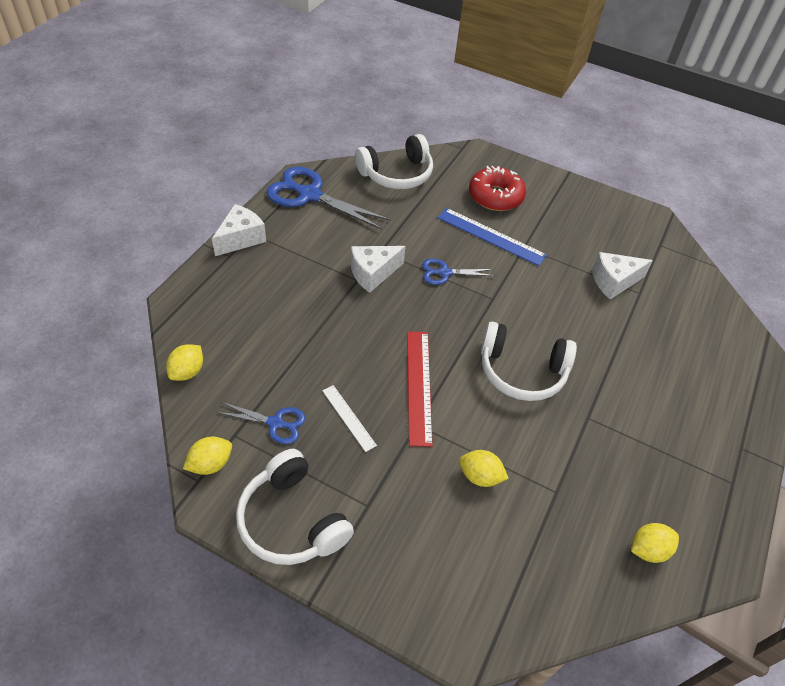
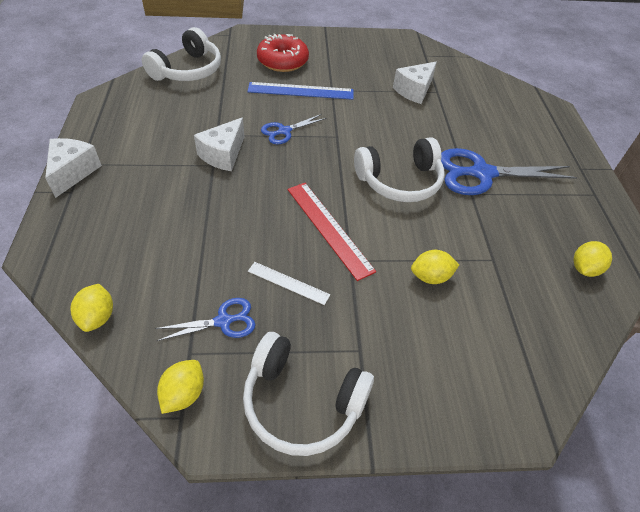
camera: 30 degrees left, 0 degrees up
blue scissors [266,167,391,230] -> blue scissors moved to [441,148,578,195]

